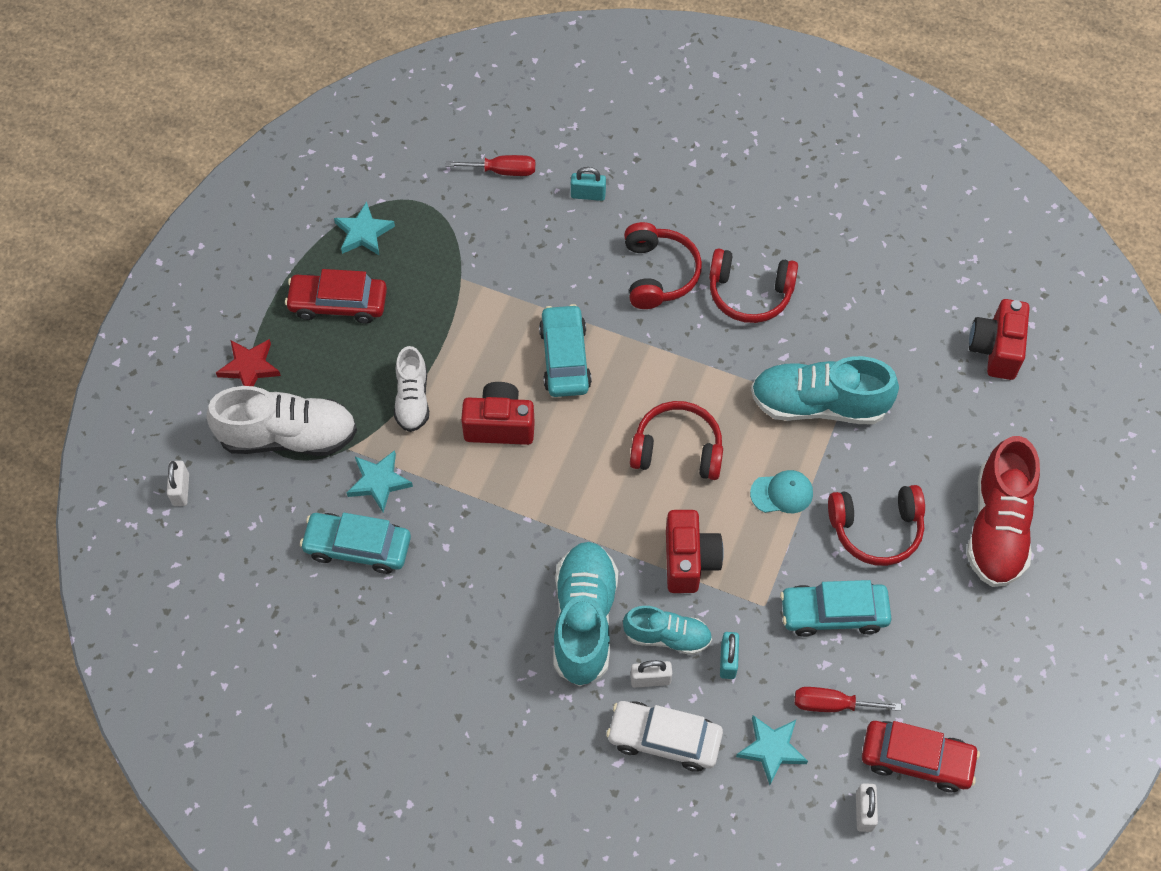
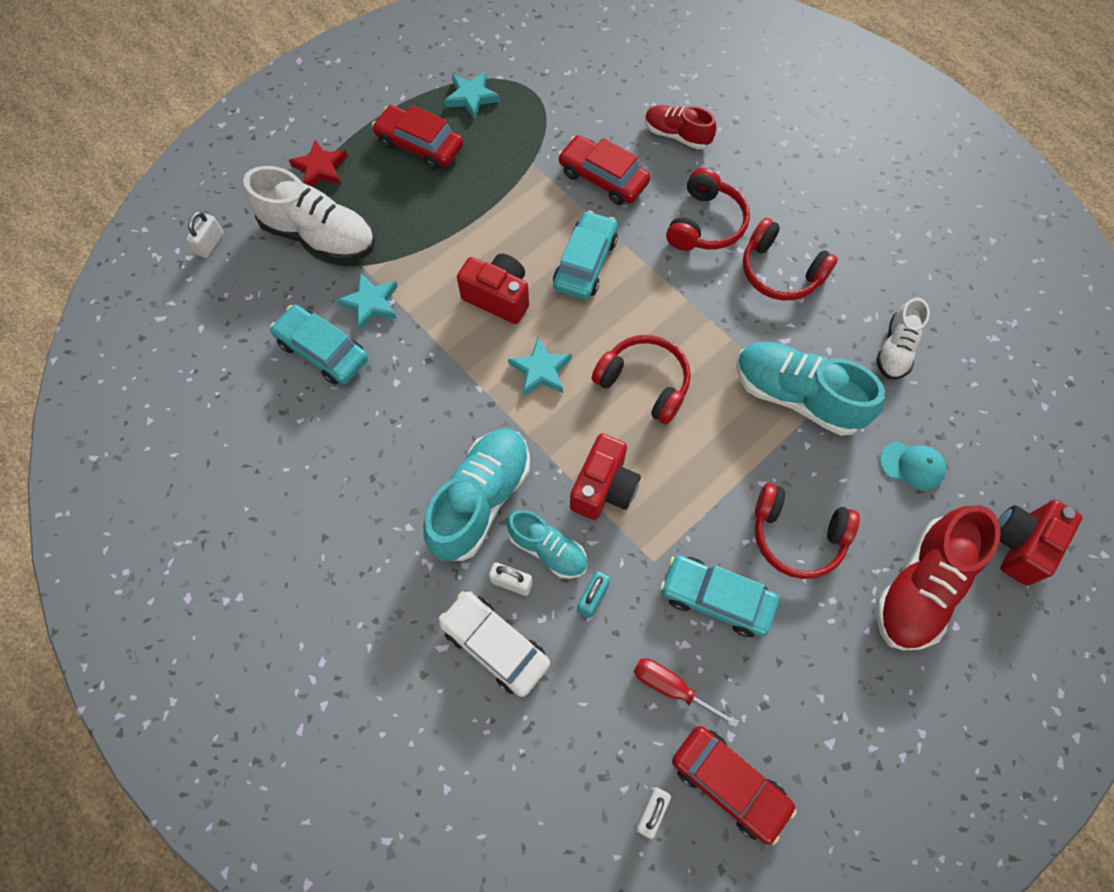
camera: 25 degrees right, 5 degrees up
white shoe [394,346,429,432] -> white shoe moved to [876,297,930,379]
red screwdriver [446,155,535,176] -> none
turquoise padlock [571,167,606,201] -> red shoe [645,105,716,149]
turquoise star [736,715,808,785] -> turquoise star moved to [508,337,572,397]
turquoise cap [750,470,813,513] -> turquoise cap moved to [880,442,946,490]
red camera [969,299,1030,380] -> red camera moved to [998,500,1082,586]
none -> red car [558,135,650,205]

